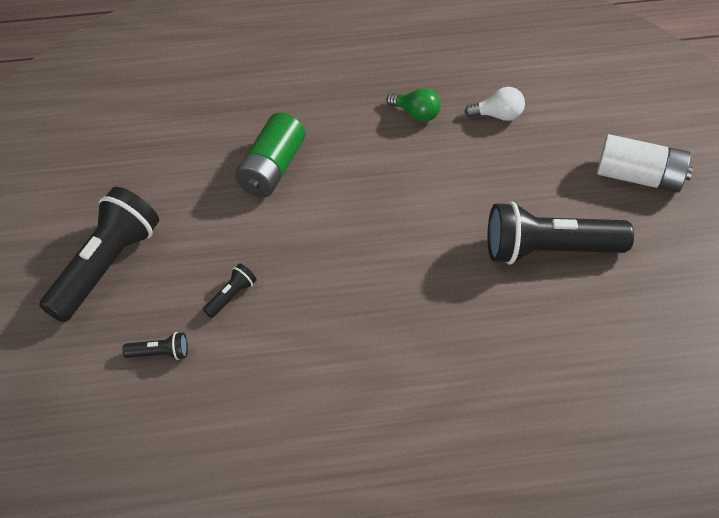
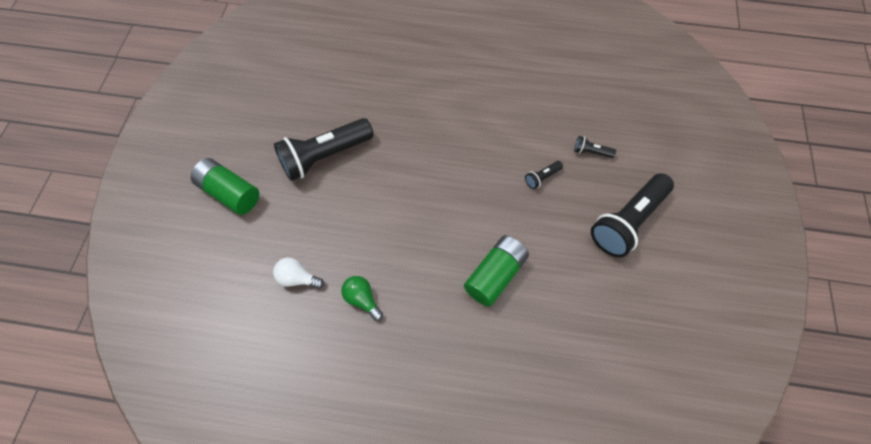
camera: 165 degrees left, 10 degrees up
black flashlight [488,202,634,265] -> black flashlight turned 135 degrees clockwise [274,118,374,181]
white battery [597,134,693,193] -> green battery [191,158,259,215]

